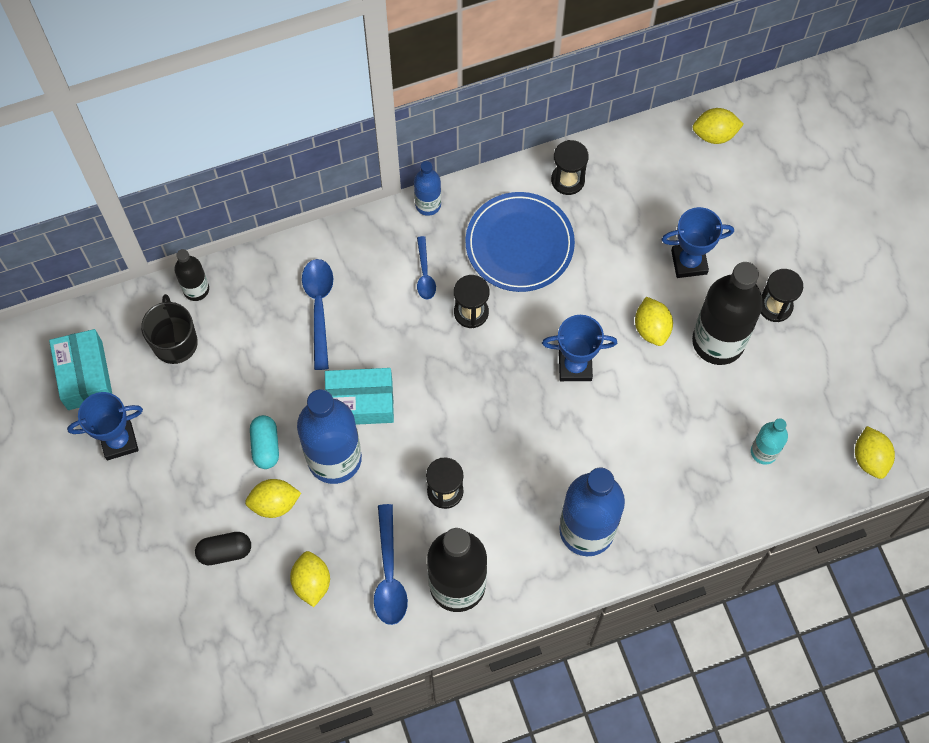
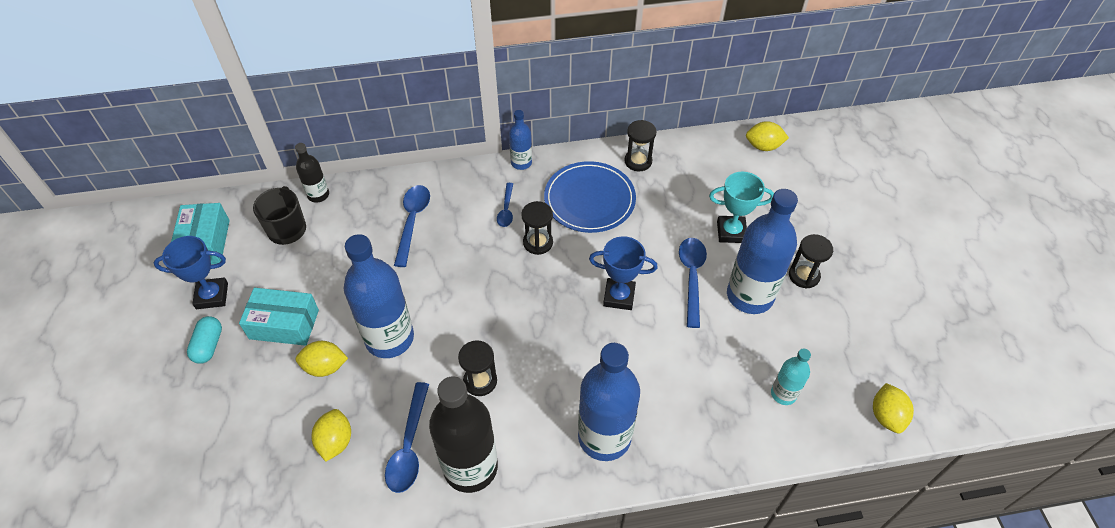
camera: 10 degrees right, 15 degrees down
black capsule [195,532,251,565] -> none
turquoise capsule [250,415,279,469] -> turquoise capsule moved to [187,316,222,364]
turquoise box [325,368,394,425] -> turquoise box moved to [239,288,319,346]
yellow lemon [635,297,673,346] -> blue spoon [679,238,707,328]
blue trophy [661,207,734,278] -> turquoise trophy [709,172,774,243]
black bottle [692,262,763,365] -> blue bottle [727,189,798,314]

